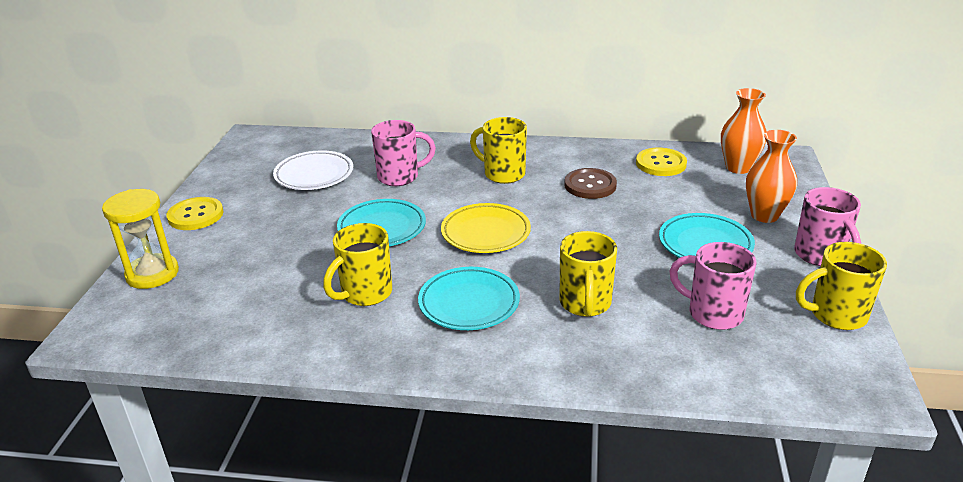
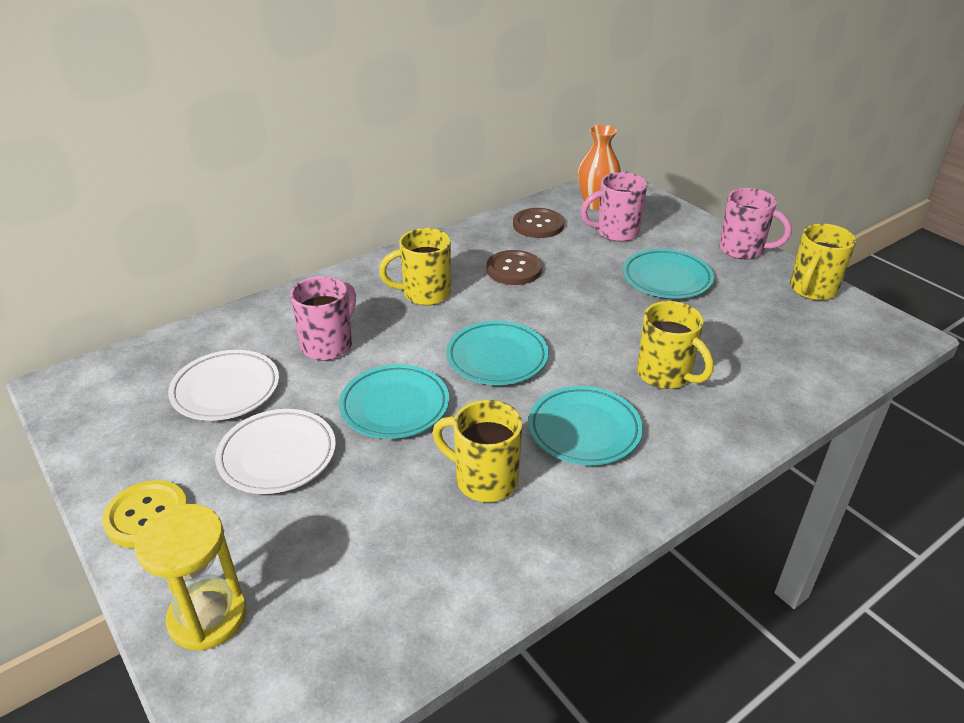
camera: 45 degrees left, 5 degrees up
yellow mug [323,223,392,306] -> yellow mug turned 120 degrees clockwise [433,400,523,502]
yellow plate [441,203,531,253] -> turquoise plate [446,321,549,385]
yellow button [636,148,687,176] -> brown button [513,208,564,238]
pink mug [669,242,757,330] -> pink mug moved to [581,172,647,242]
orange vase [746,130,797,223] -> none
none -> white plate [215,409,336,494]

